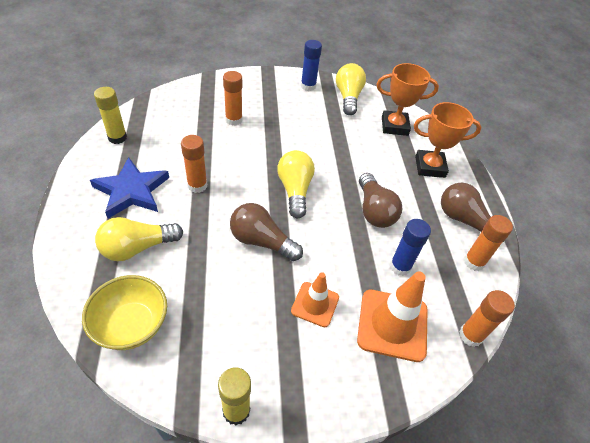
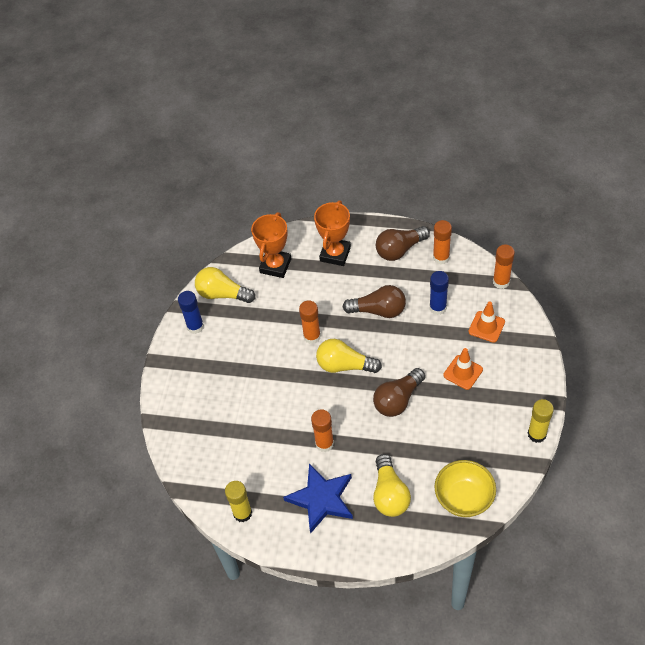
camera: 65 degrees left, 5 degrees up
orange glue stick [223,71,242,126] -> orange glue stick moved to [299,300,321,344]
orange traffic cone [357,271,427,362] -> orange traffic cone [469,302,505,343], size x0.61

